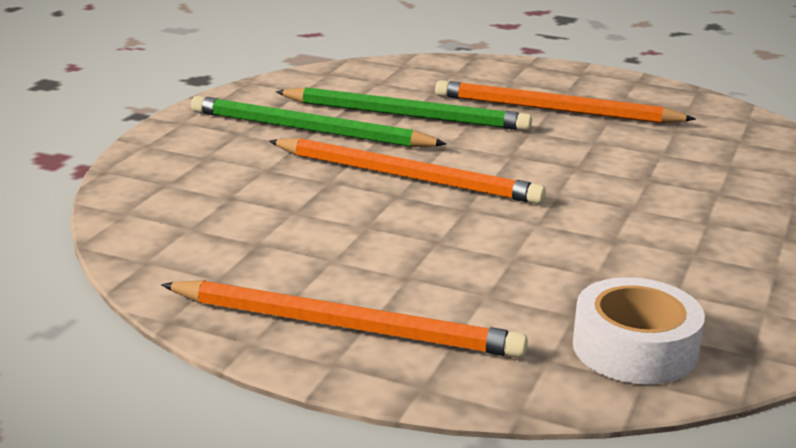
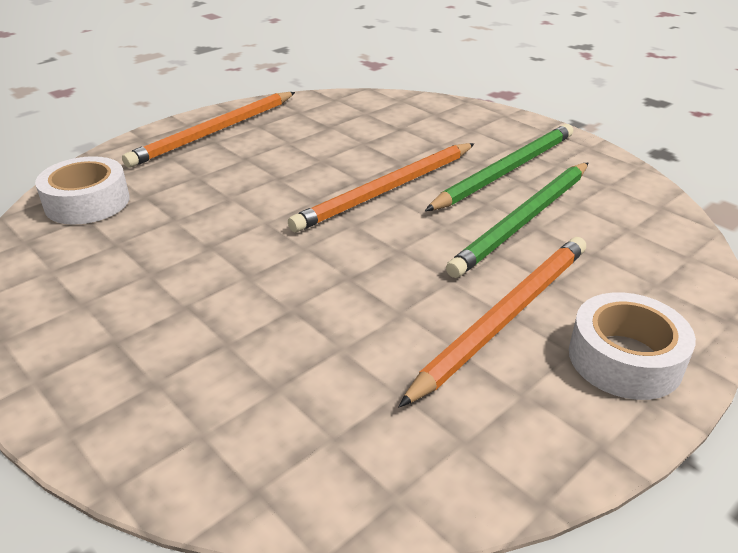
camera: 115 degrees right, 10 degrees up
none -> white tape [569,292,696,400]

